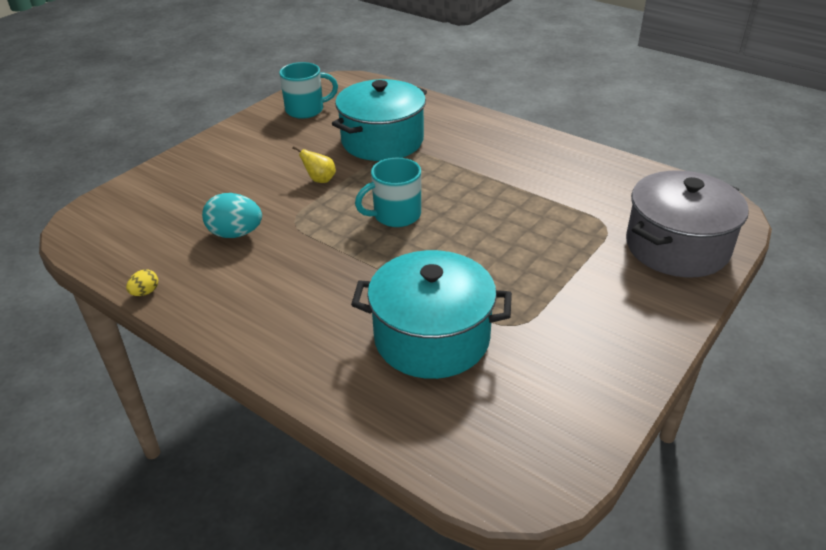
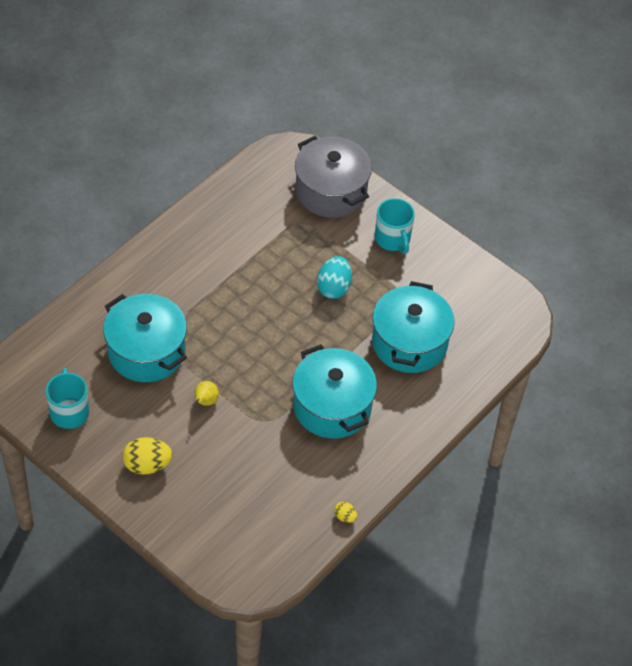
camera: 90 degrees left, 15 degrees up
turquoise egg [202,193,262,238] -> turquoise egg moved to [317,256,352,299]
turquoise mug [355,158,421,227] -> turquoise mug moved to [375,198,415,254]
none -> yellow egg [123,437,173,475]
none -> turquoise pot [292,344,377,439]

